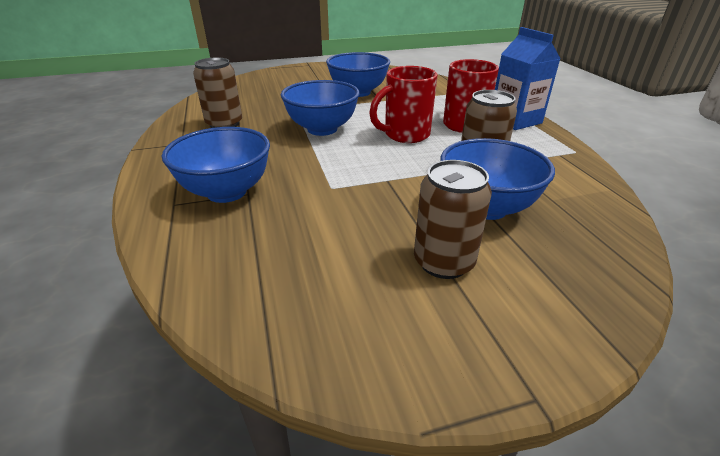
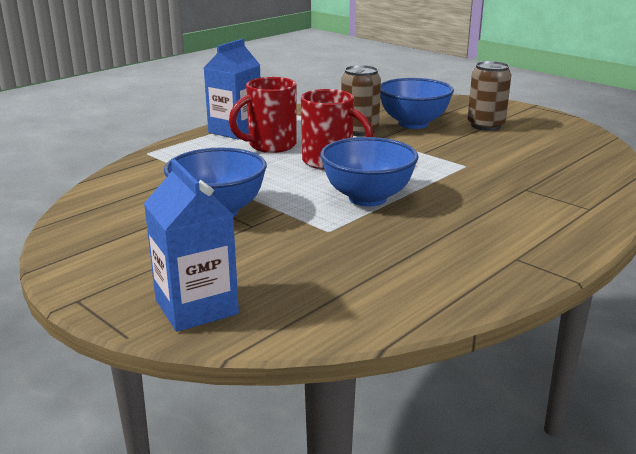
camera: 120 degrees left, 10 degrees down
blue bowl [162,127,270,203] -> none
brown can [193,57,242,128] -> none
none -> blue carton [144,159,239,332]

